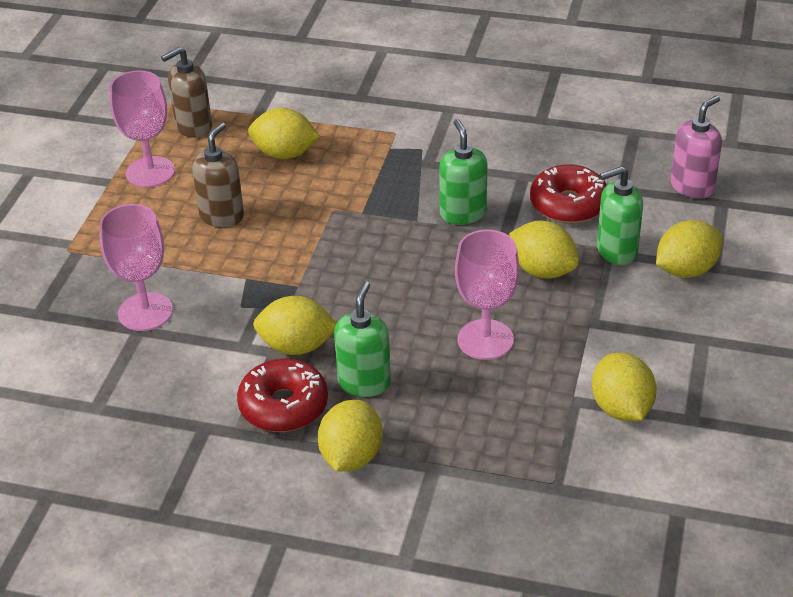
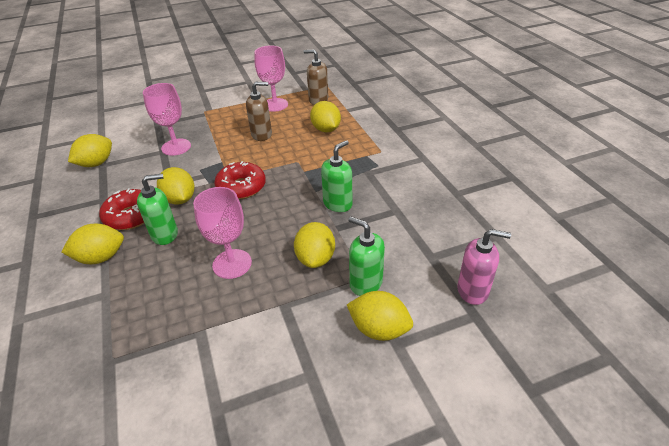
camera: 55 degrees right, 0 degrees up
red donut [530,164,607,223] -> red donut moved to [214,161,266,199]
yellow lemon [592,353,657,421] -> yellow lemon moved to [68,134,112,167]

